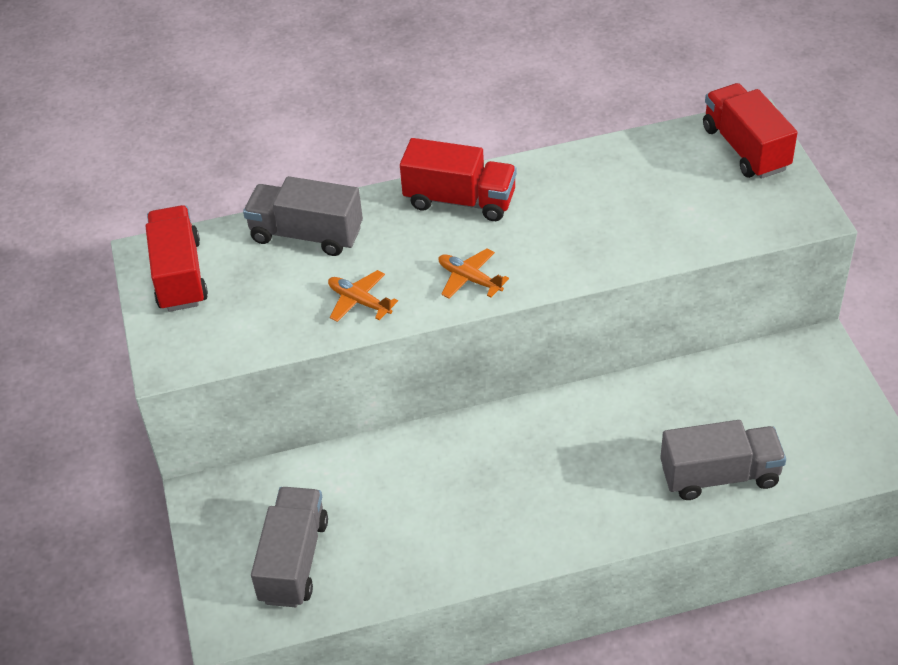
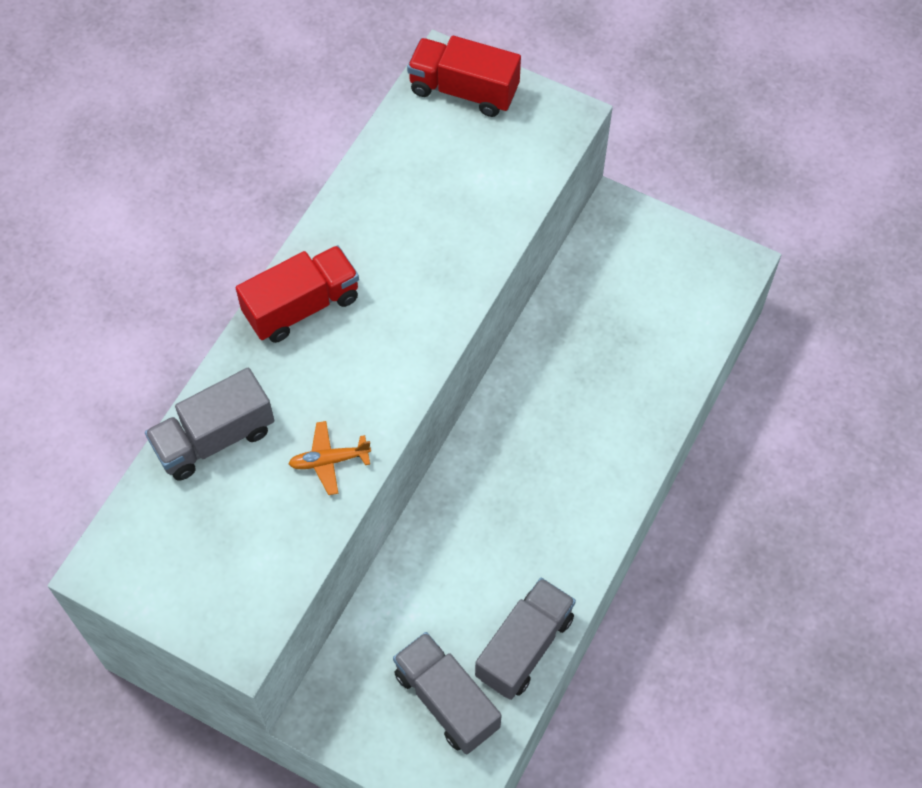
camera: 50 degrees left, 15 degrees up
red truck [145,205,208,312] -> none
orange plane [439,249,509,299] -> none
grey truck [660,420,786,500] -> grey truck moved to [475,578,576,700]

